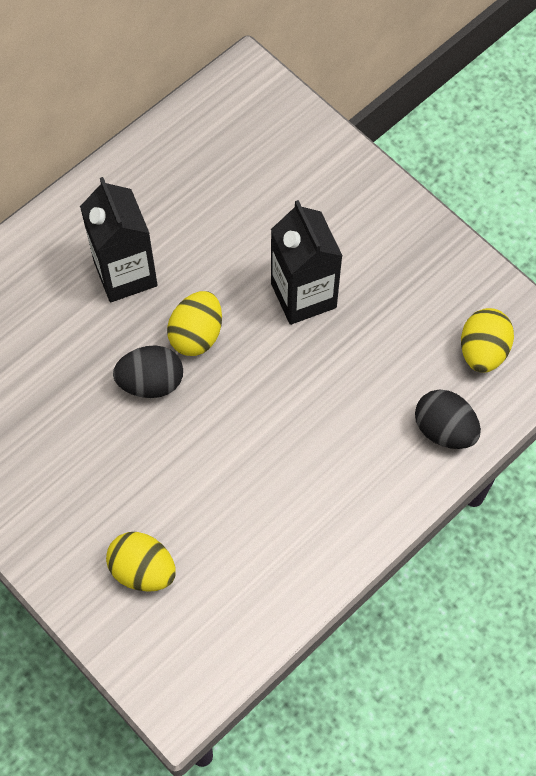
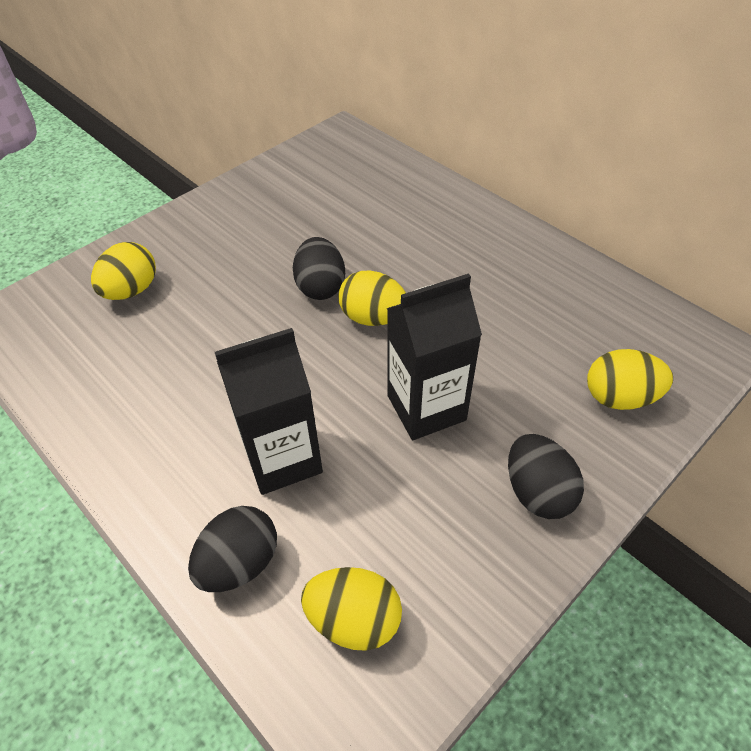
camera: 90 degrees right, 15 degrees down
black carton [80,177,158,302] -> black carton moved to [215,328,323,495]
none -> black egg [508,434,584,519]
none -> yellow egg [587,349,673,410]

